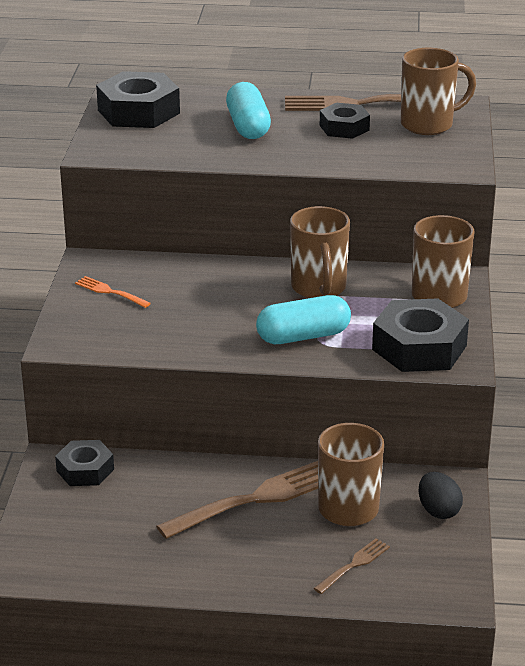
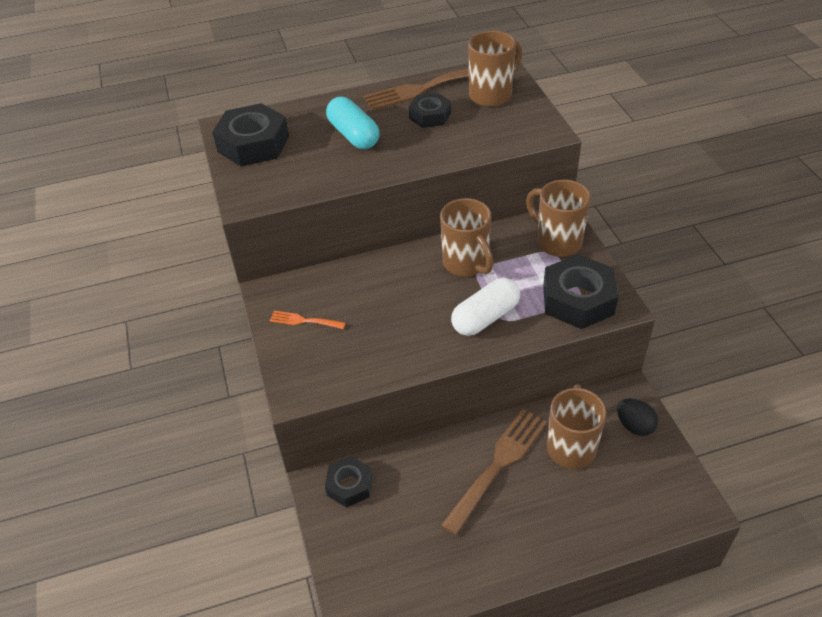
camera: 20 degrees left, 15 degrees up
turquoise capsule [256,295,351,344] -> white capsule [451,278,520,336]
brown fork [313,538,390,594] -> none

